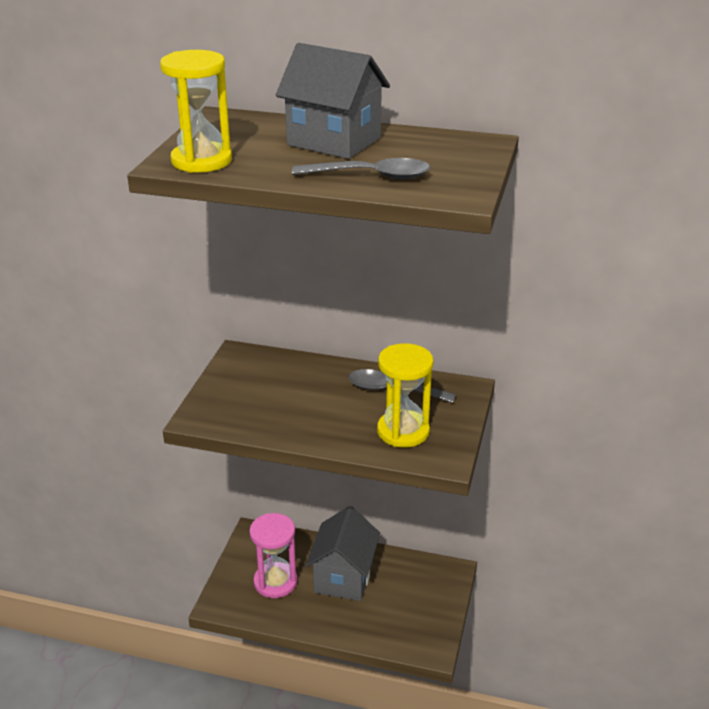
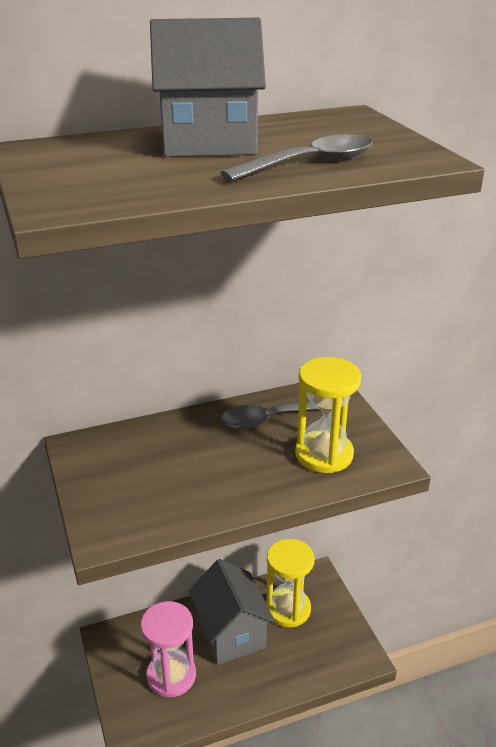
camera: 35 degrees left, 0 degrees up
yellow hourglass [160,50,232,173] -> yellow hourglass moved to [266,539,314,627]

